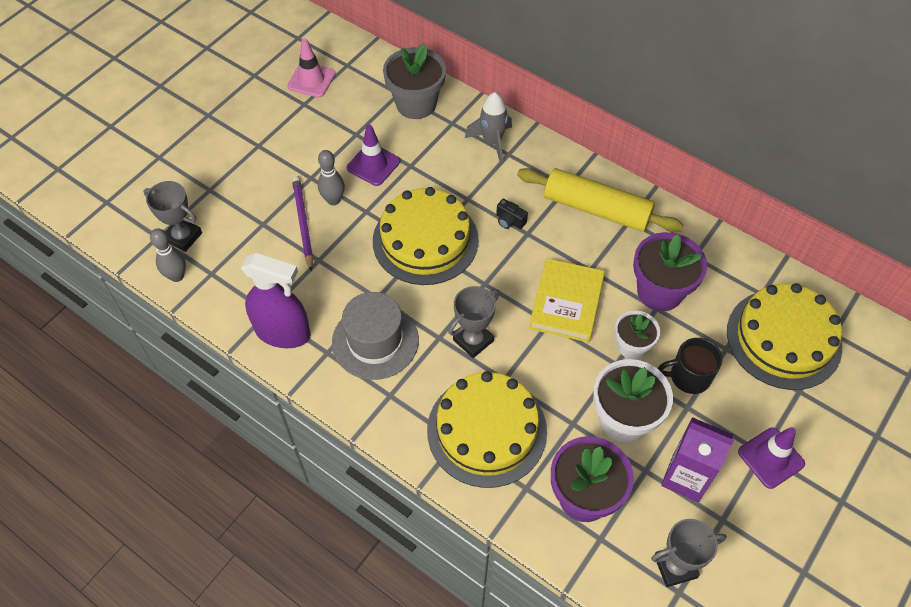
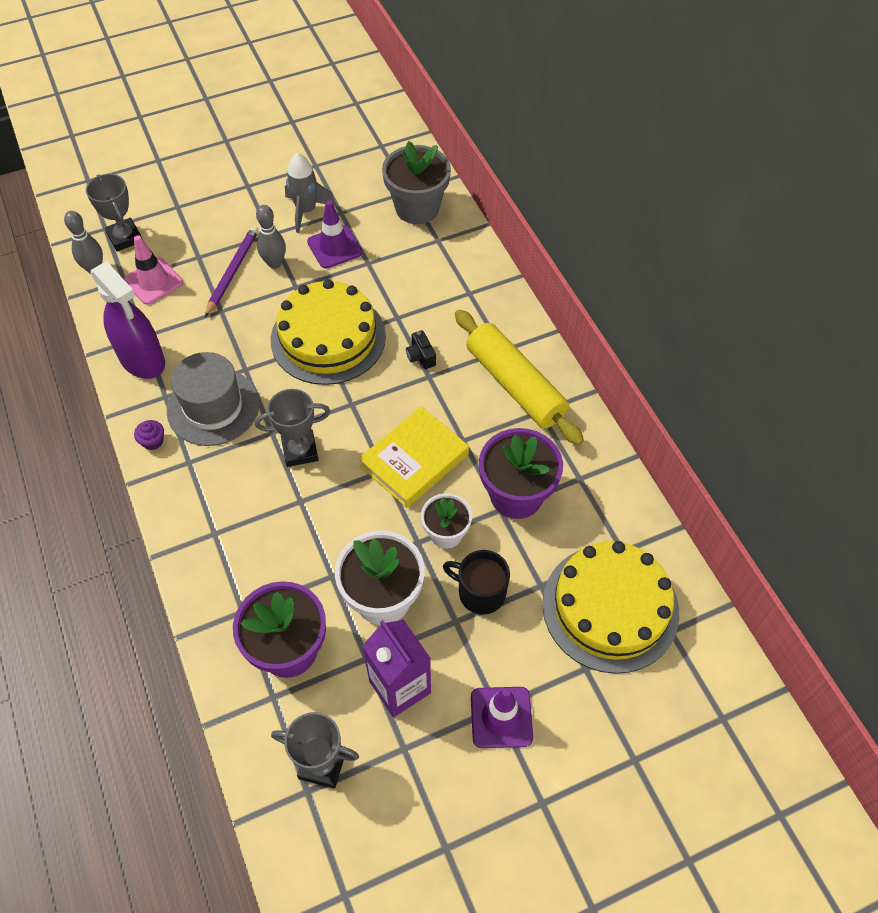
camera: 30 degrees right, 0 degrees up
pink traffic cone [287,38,336,98] -> pink traffic cone moved to [124,235,183,305]
yellow cake [427,371,547,488] -> none
grey rocket [465,92,512,163] -> grey rocket moved to [285,153,336,233]
none -> purple cupcake [134,420,164,450]

